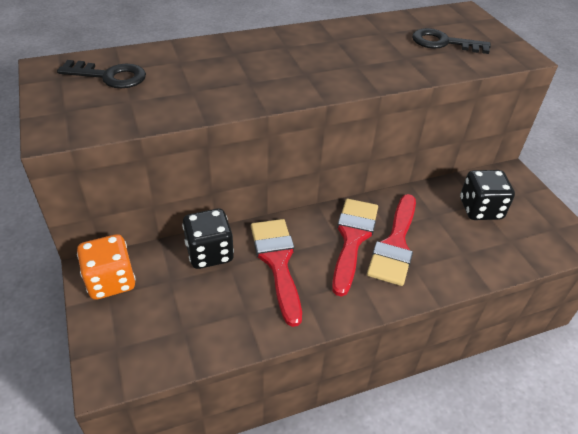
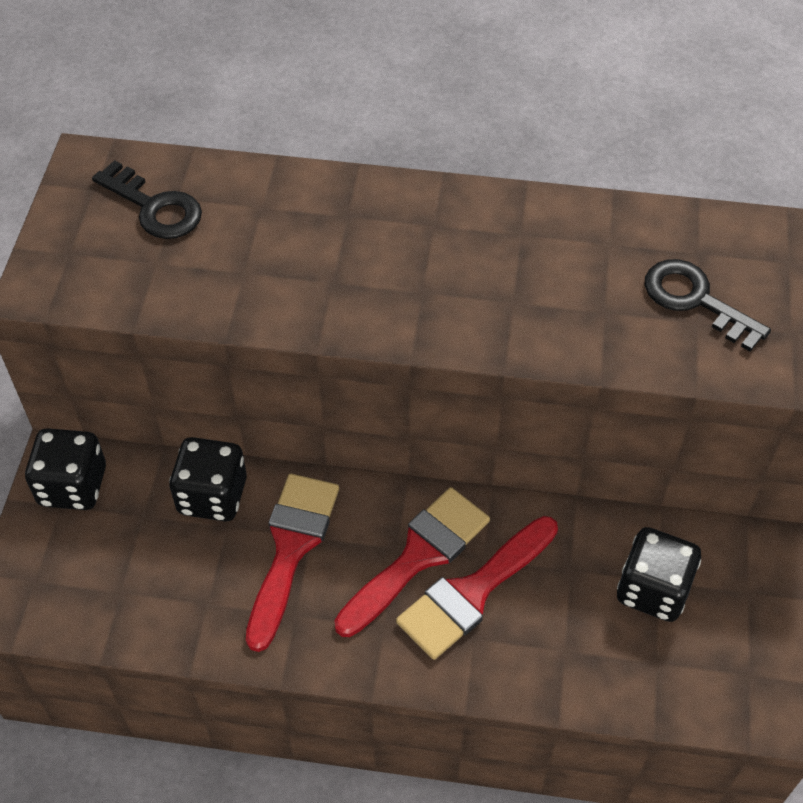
camera: 30 degrees right, 10 degrees up
orange dice [77,234,136,300] -> black dice [25,428,106,510]

